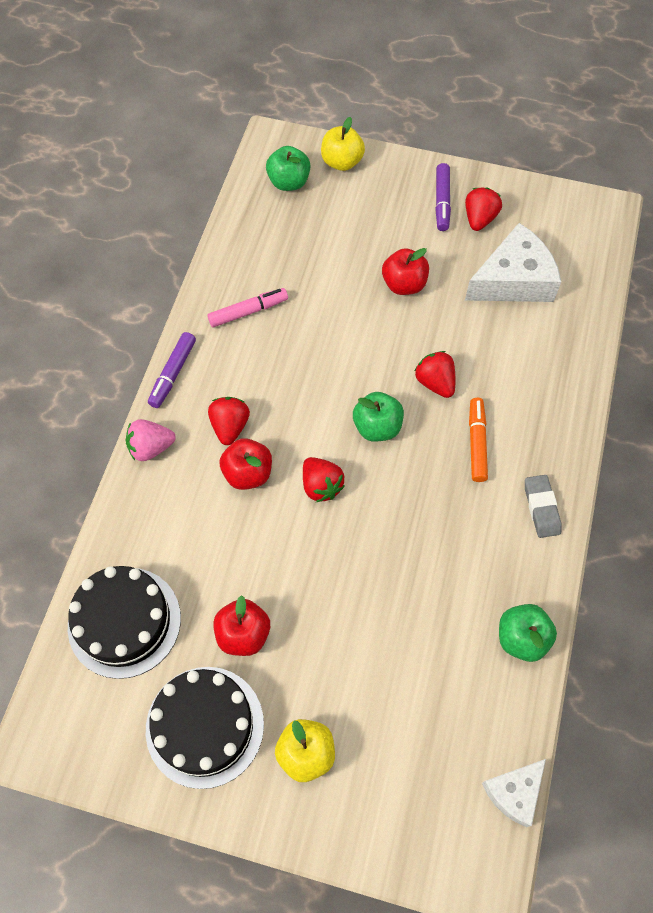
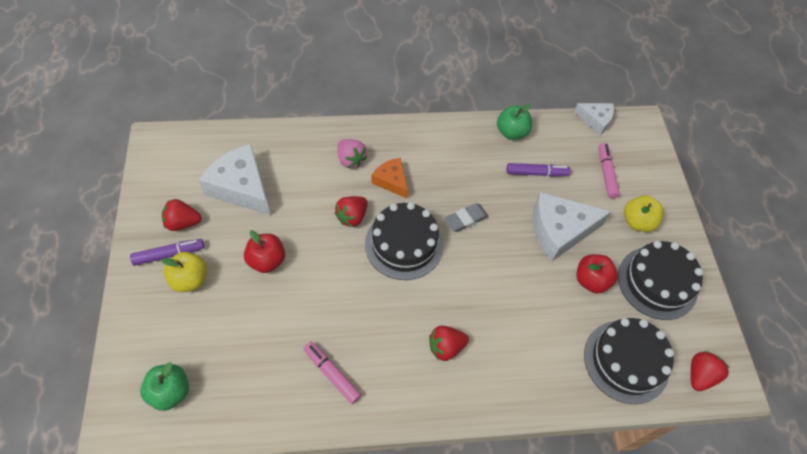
camera: 115 degrees left, 5 degrees down
pink strawberry [126,419,176,461] -> pink strawberry moved to [337,139,367,168]
purple marker [148,332,196,408] -> purple marker moved to [507,163,570,177]
red apple [219,438,272,490] -> none
red strawberry [303,457,345,502] -> red strawberry moved to [691,351,729,391]
yellow apple [321,117,365,171] -> yellow apple moved to [162,252,207,292]
green apple [353,392,404,442] -> black cake [365,202,443,280]
orange marker [469,398,488,482] -> orange cheese [372,158,408,198]
grey eraser [525,475,562,538] -> grey eraser moved to [444,203,489,232]
none -> white cheese [533,192,611,261]
none -> pink marker [599,143,620,199]

